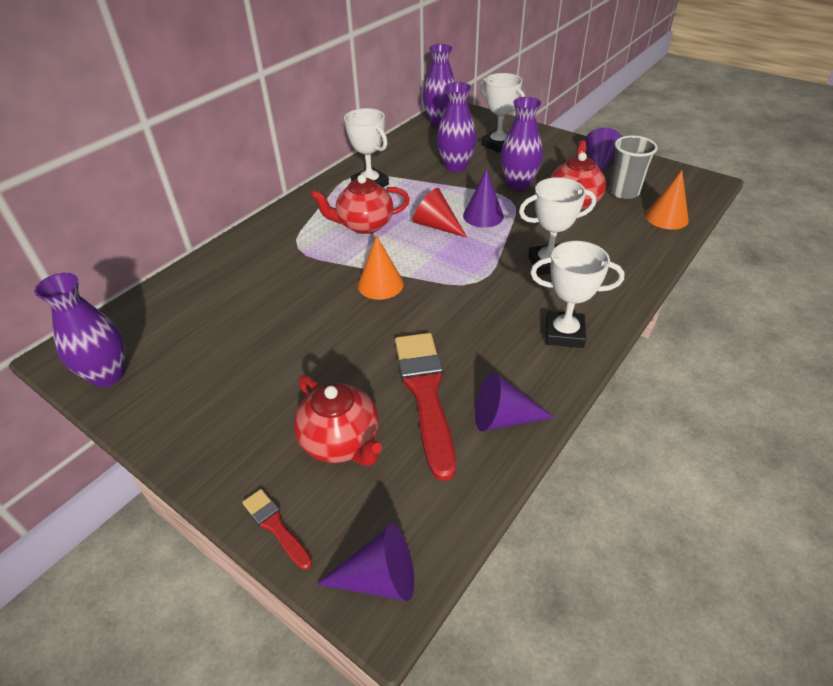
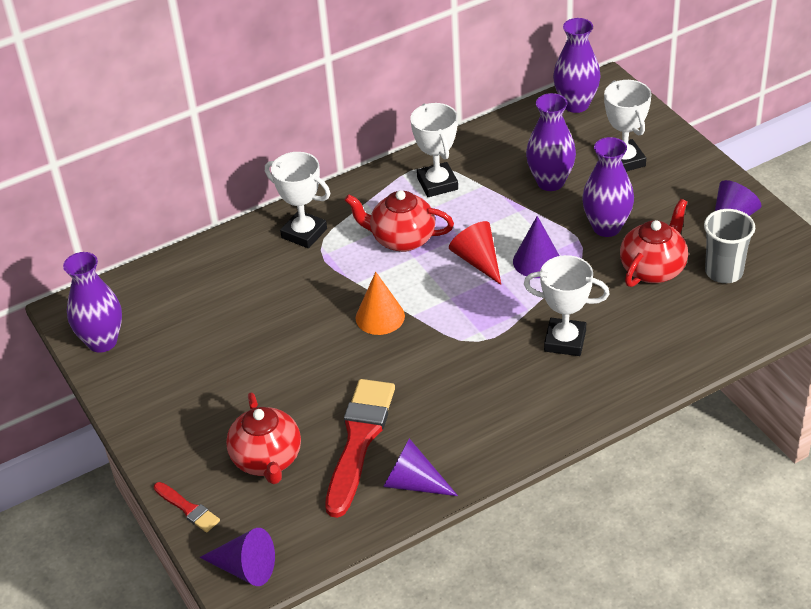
camera: 25 degrees right, 0 degrees up
red brush [242,489,312,570] -> red brush turned 150 degrees clockwise [154,482,220,532]
white trophy [530,241,624,348] -> white trophy moved to [265,152,330,248]
orange cone [645,170,689,230] -> none

